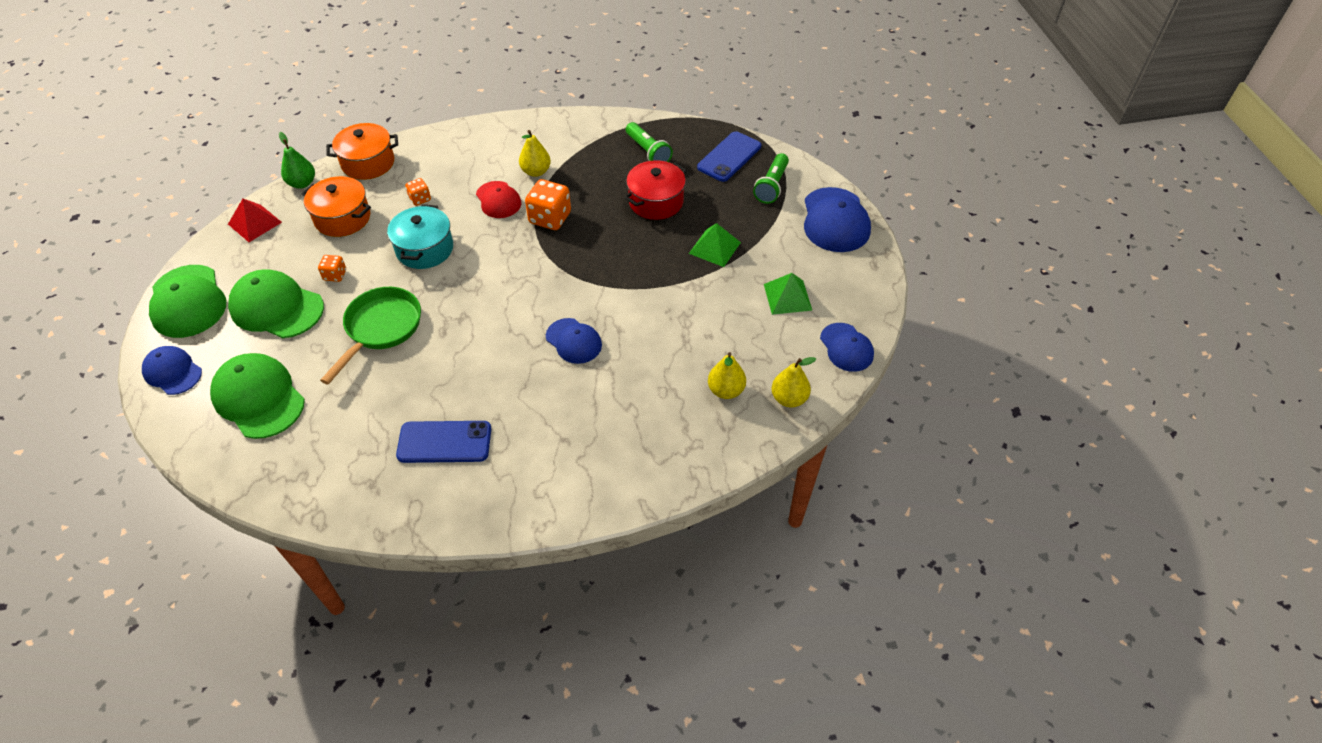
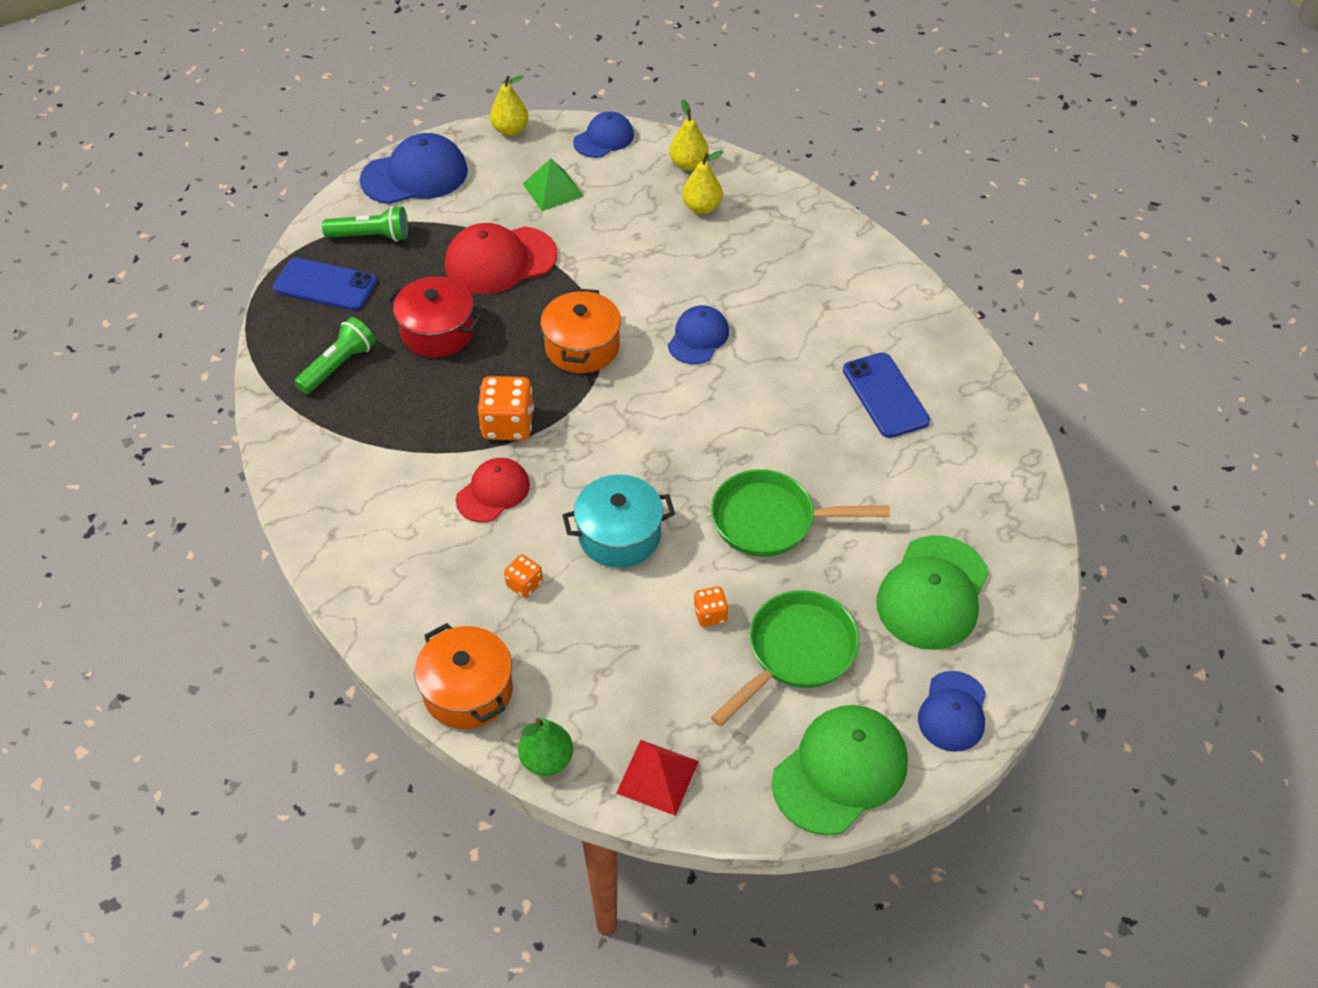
camera: 110 degrees left, 0 degrees up
green cap [228,269,324,338] -> green pan [711,590,859,727]
orange pot [302,176,371,237] -> orange pot moved to [540,289,621,373]
yellow pear [519,130,551,177] -> yellow pear moved to [490,75,529,136]
green pyramid [689,223,741,267] -> red cap [445,223,558,294]

